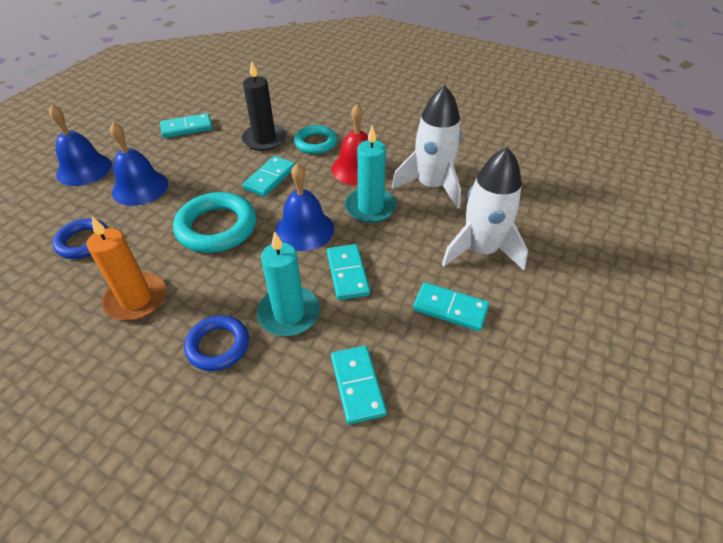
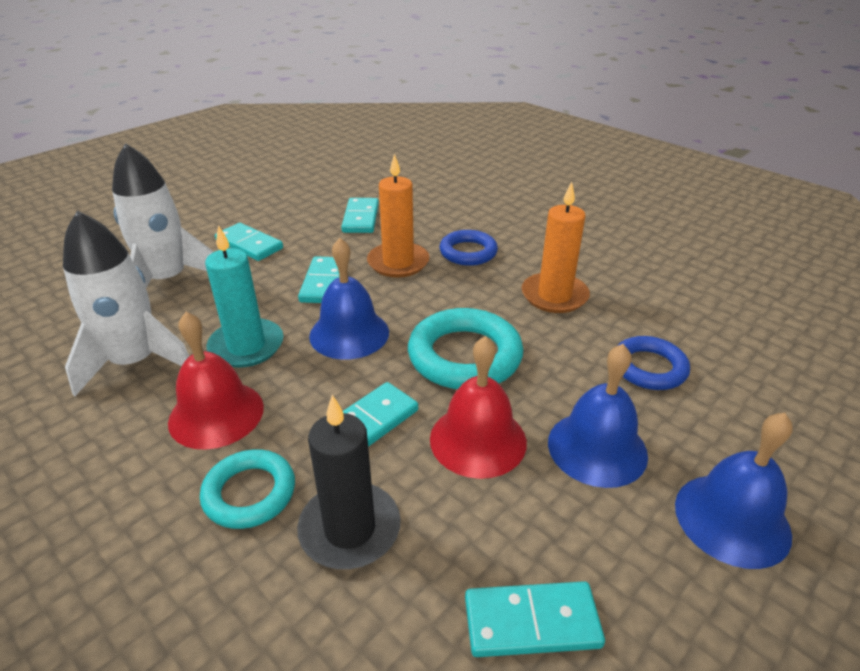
camera: 165 degrees left, 10 degrees down
turquoise candle [257,231,320,336] -> orange candle [367,154,429,278]
none -> red bell [430,336,527,479]

